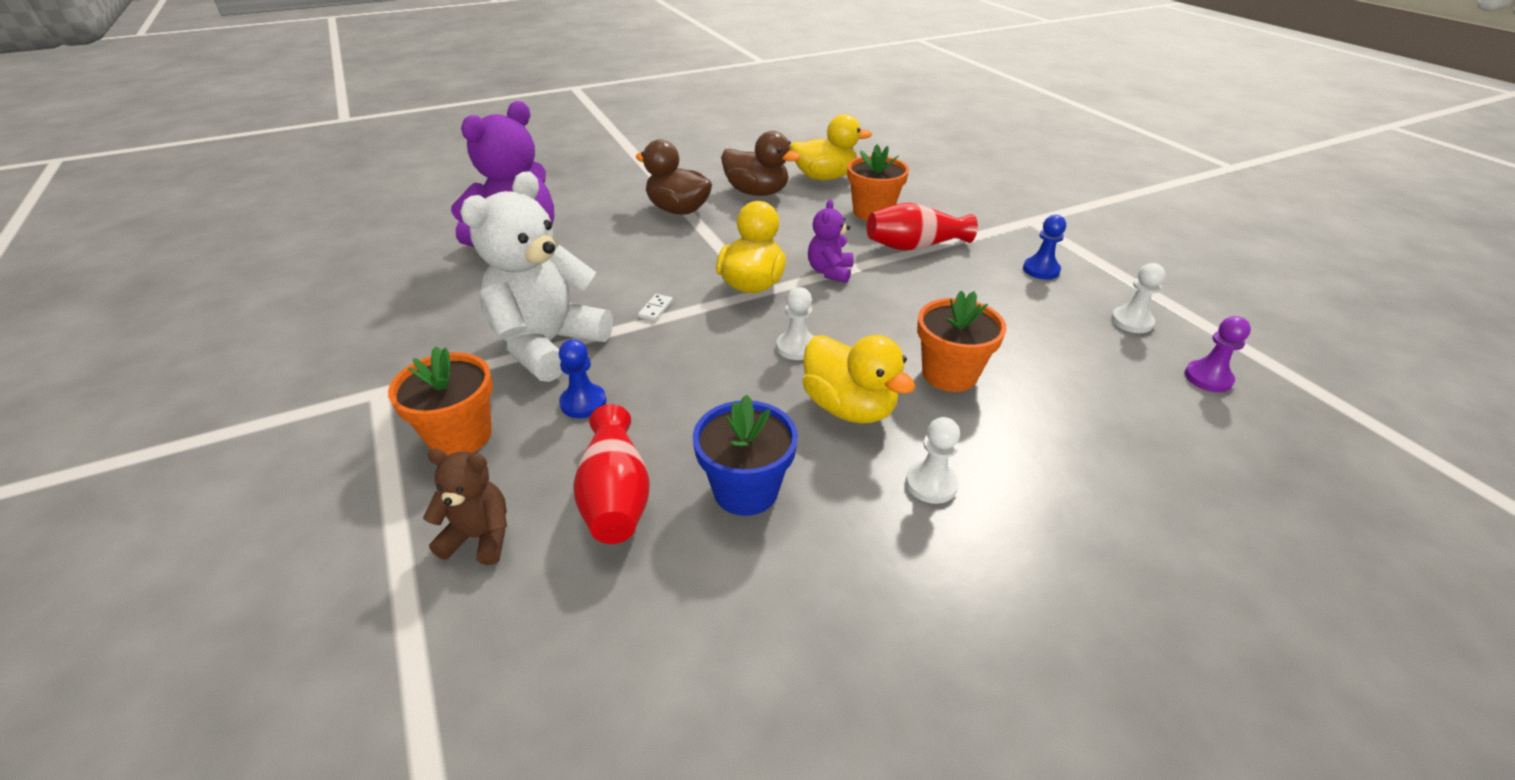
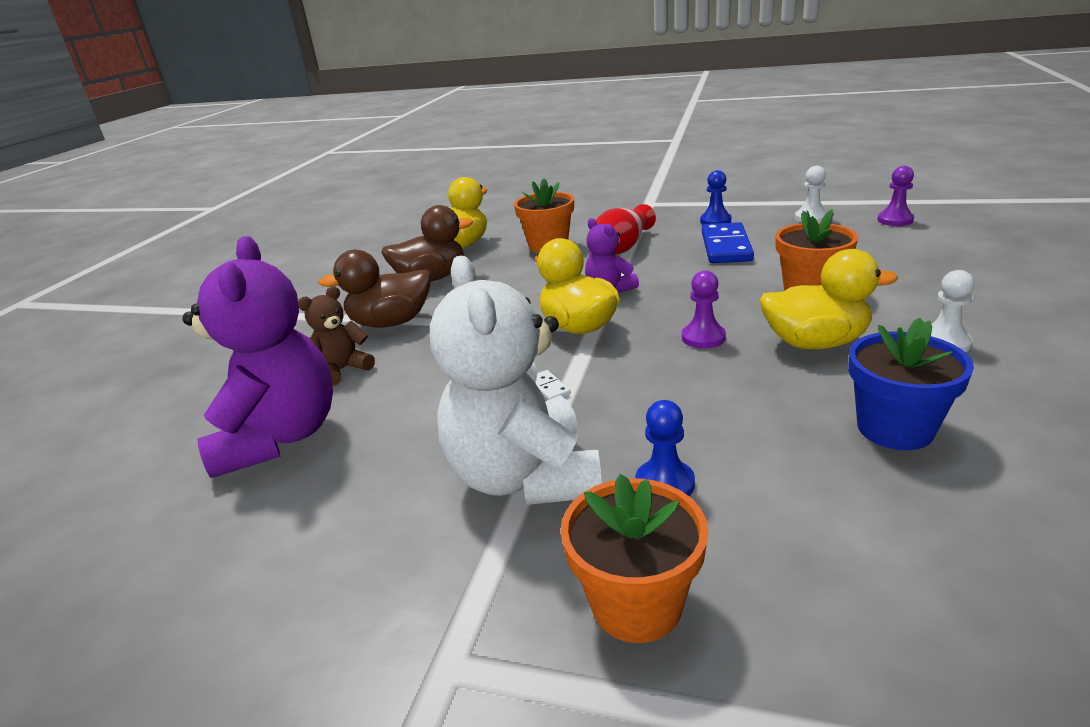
camera: 45 degrees left, 10 degrees down
brown teddy bear [423,449,507,565] -> brown teddy bear moved to [298,286,375,386]
red vase [573,404,650,544] -> none
white pawn [776,287,814,360] -> purple pawn [682,270,726,349]
none -> blue domino [702,222,754,263]

